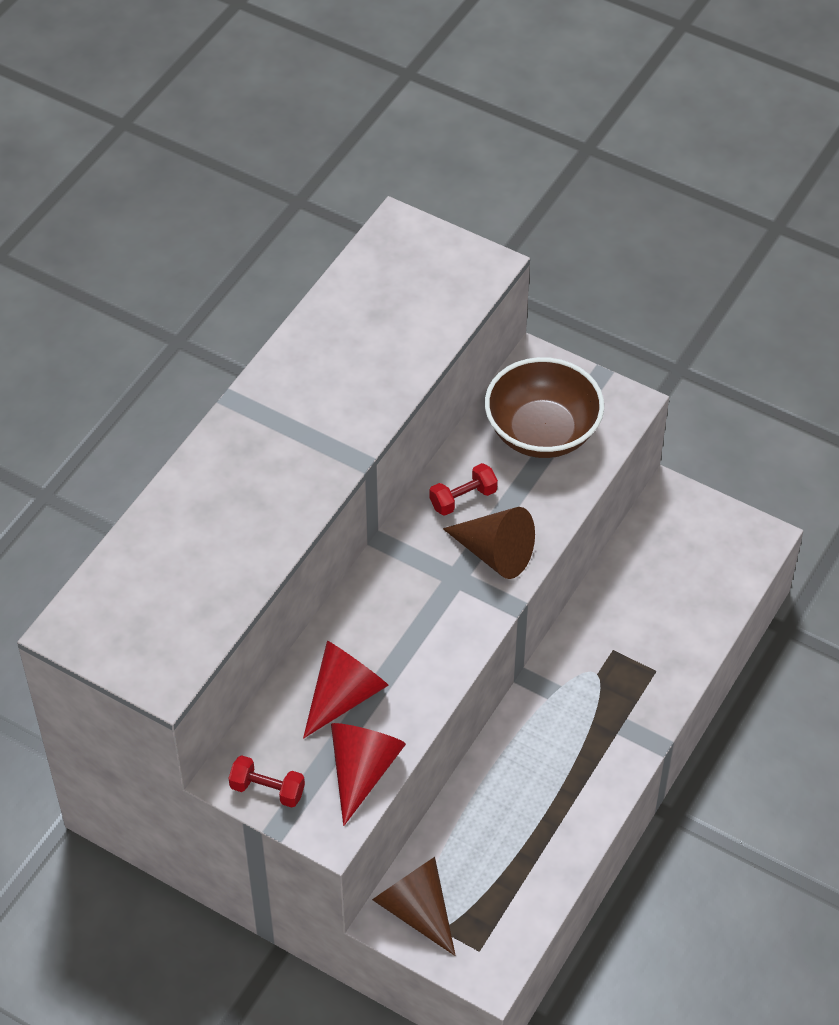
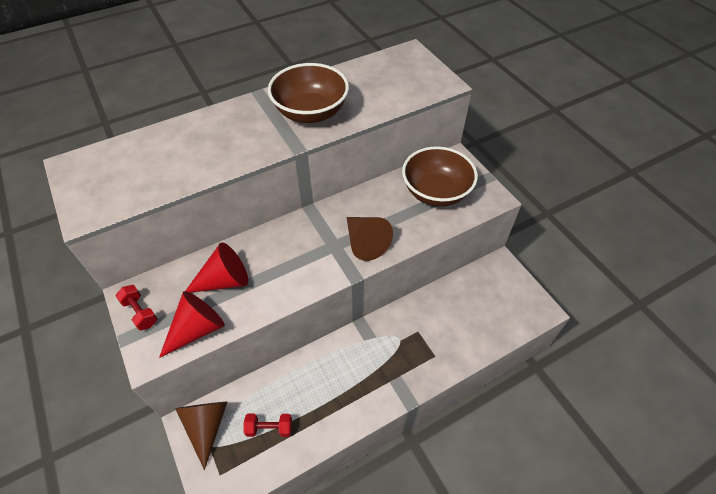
camera: 30 degrees right, 0 degrees up
red dumbbell [429,463,498,516] -> red dumbbell moved to [243,414,292,437]
none -> brown bowl [268,63,349,123]

